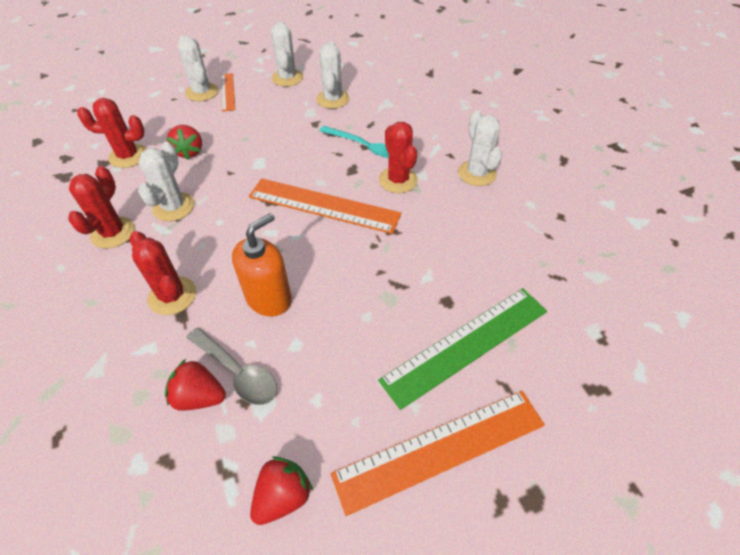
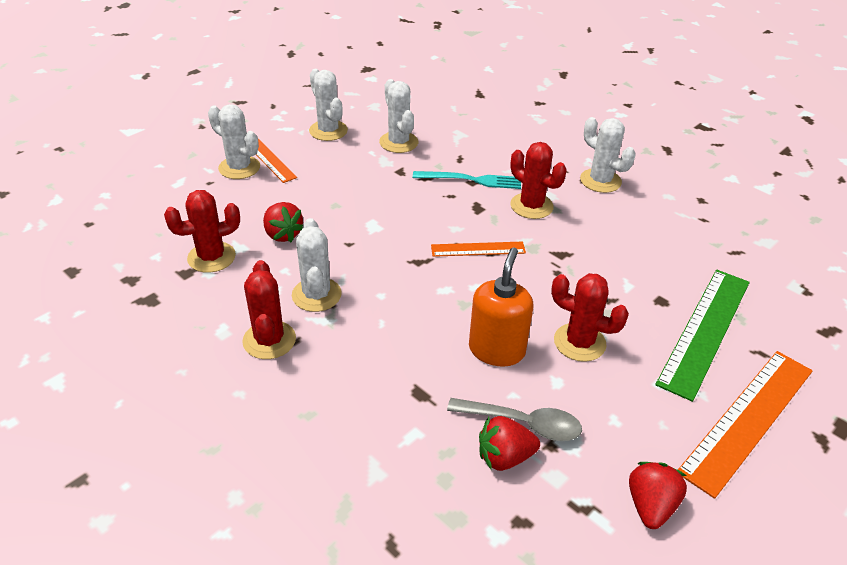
camera: 25 degrees left, 10 degrees down
red cactus [130,231,196,315] -> red cactus moved to [551,273,629,362]
orange ruler [249,178,401,234] -> orange ruler [431,241,526,257], size x0.54

